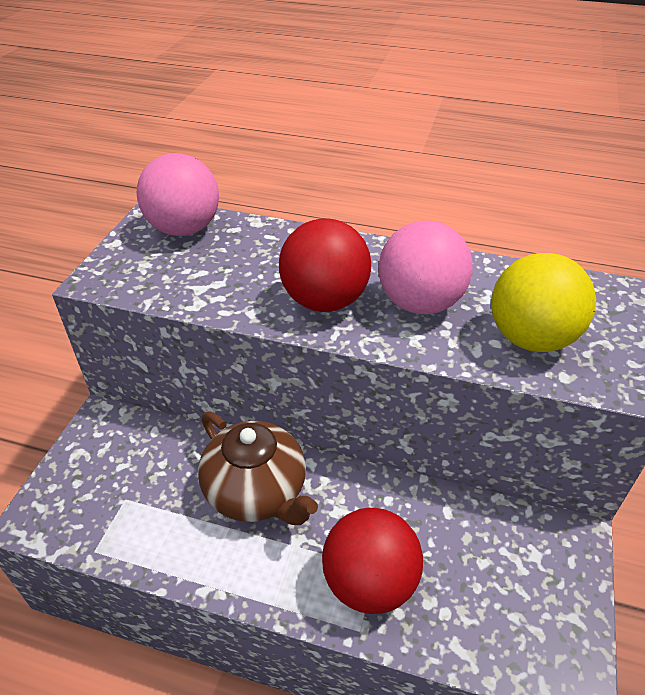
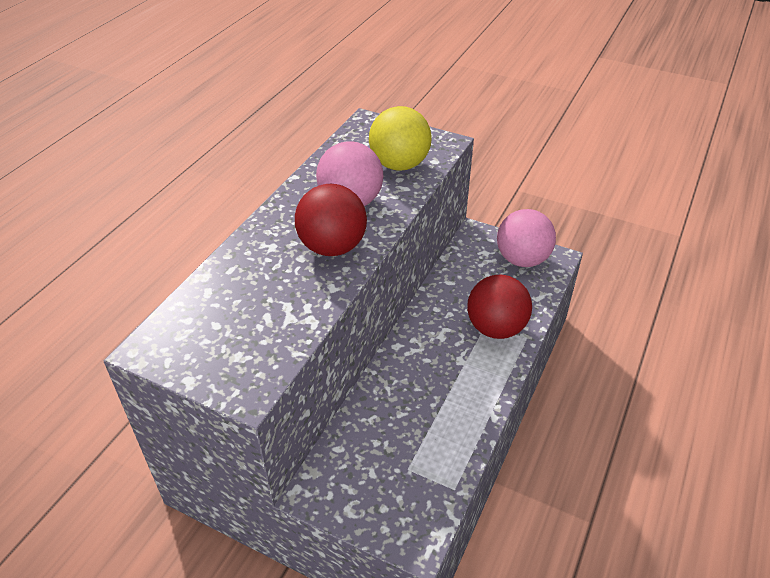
camera: 80 degrees left, 0 degrees up
pink ball [137,153,219,236] -> pink ball moved to [497,209,556,267]
brown teapot [198,412,318,525] -> none

